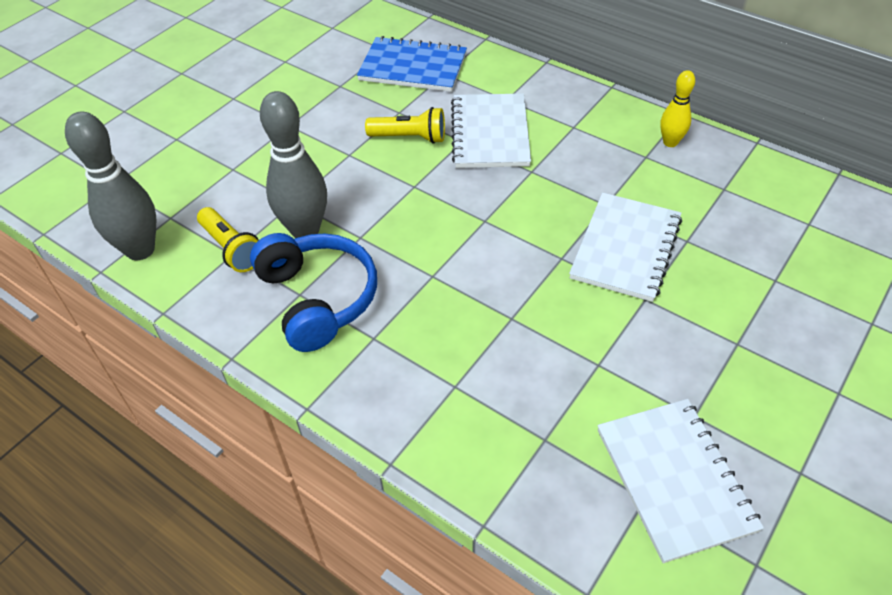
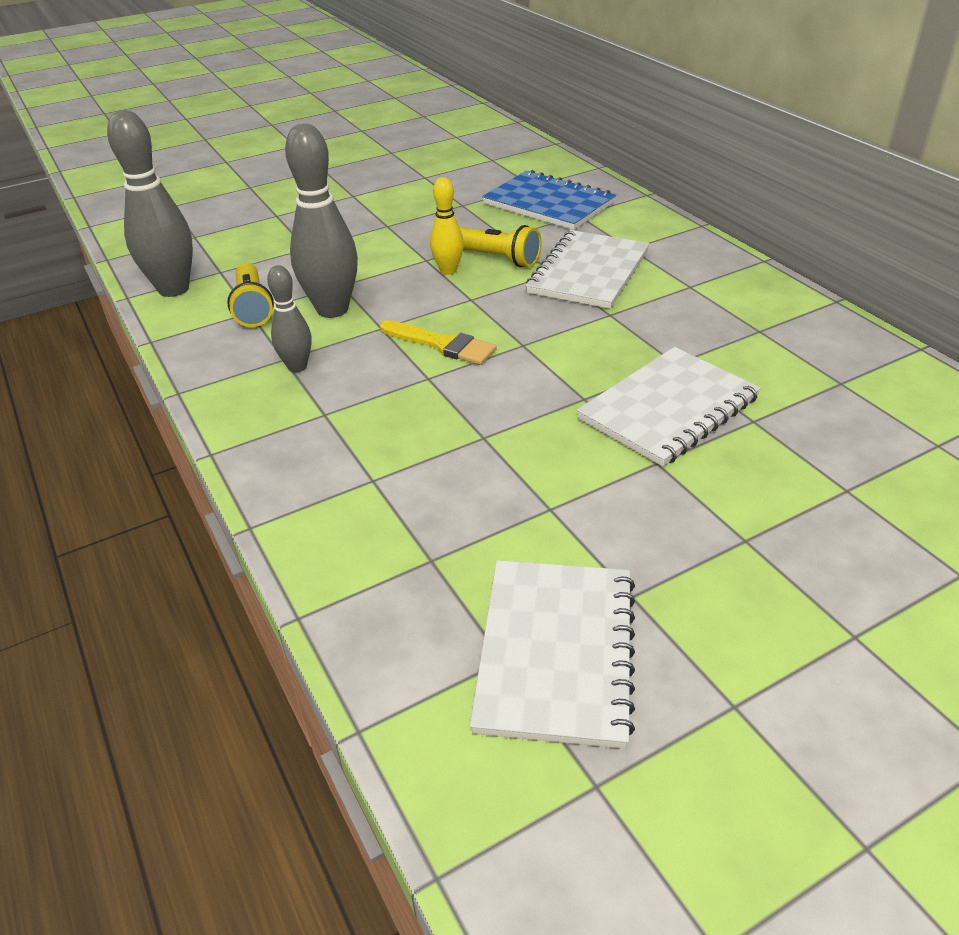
camera: 25 degrees right, 10 degrees down
blue headphones [250,233,377,352] -> grey bowling pin [267,265,312,372]
yellow bowling pin [660,70,695,147] -> yellow bowling pin moved to [430,177,464,275]
none -> yellow brush [380,320,497,365]

